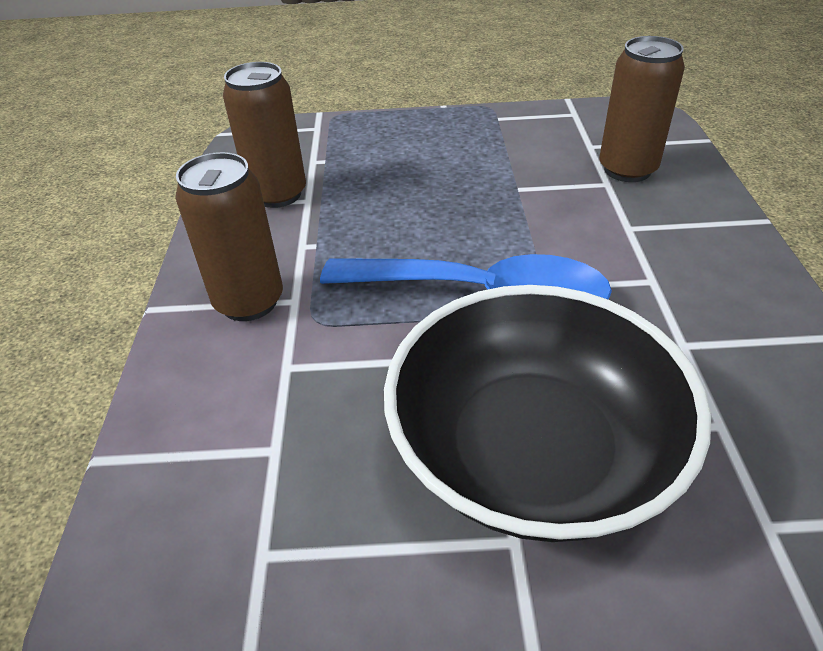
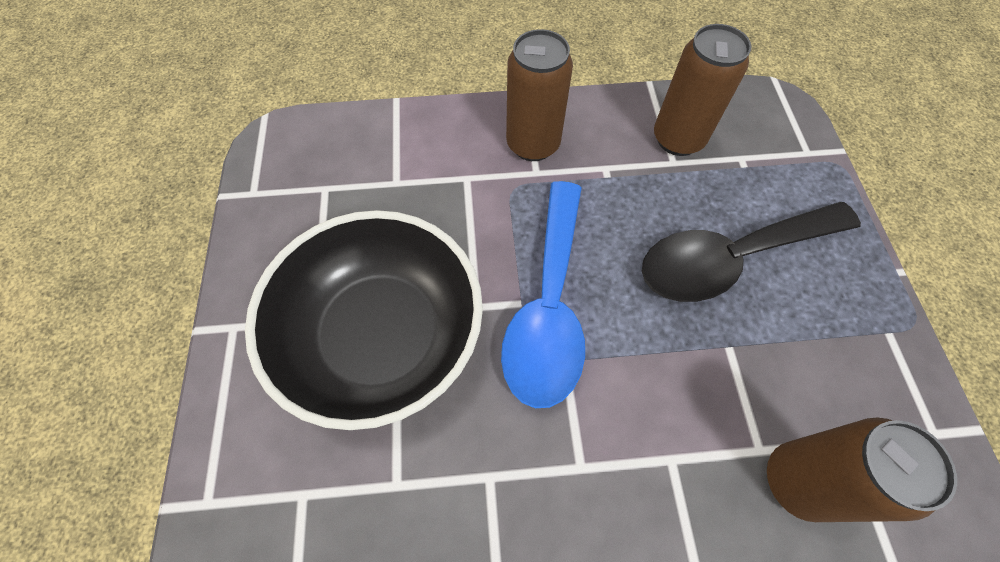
camera: 85 degrees right, 20 degrees up
none -> black spoon [642,202,861,302]

